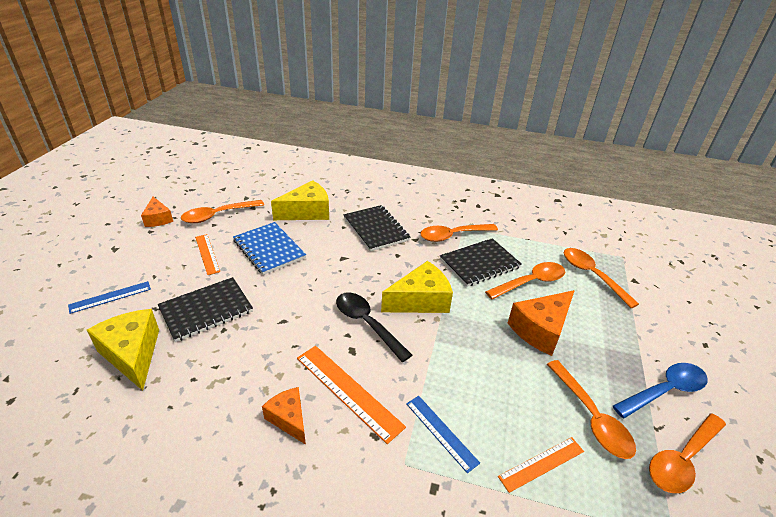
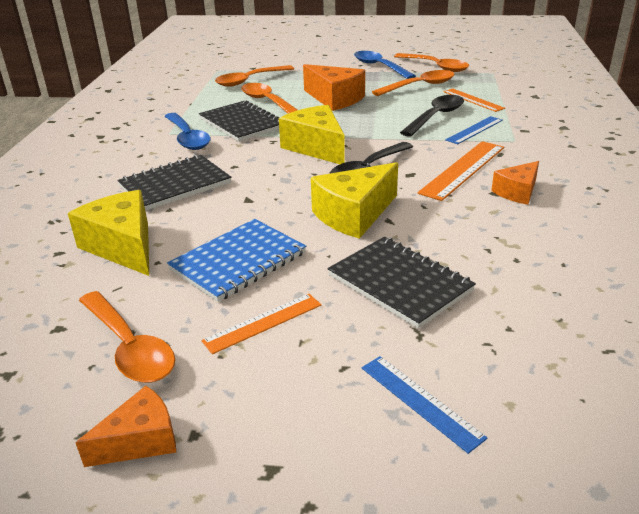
camera: 95 degrees left, 5 degrees down
yellow cheese [87,309,159,391] -> yellow cheese moved to [311,162,398,239]
orange spoon [420,224,498,242] -> blue spoon [164,113,211,150]
none -> black spoon [400,95,464,137]

